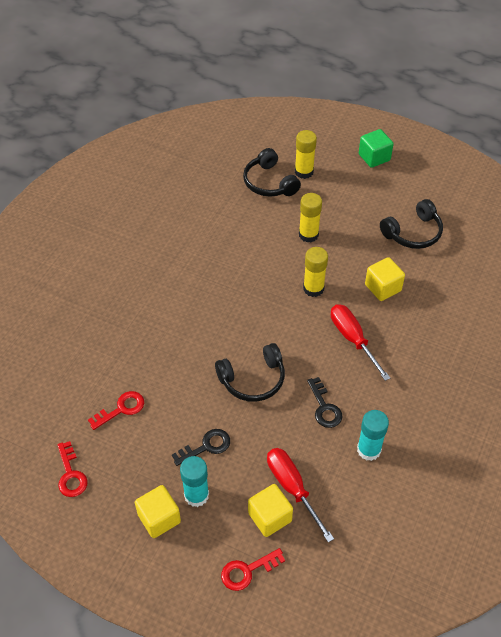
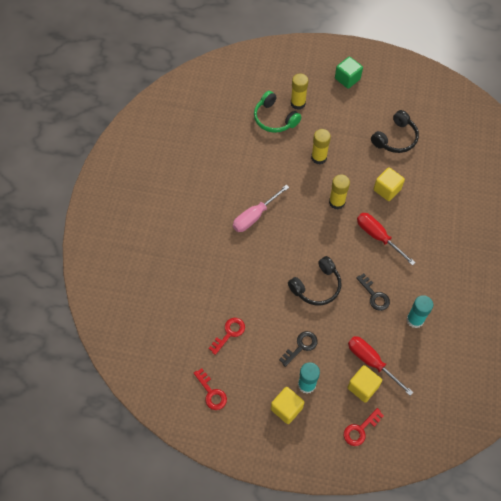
camera: 15 degrees left, 10 degrees up
black headphones [243,148,301,197] -> green headphones [254,91,301,133]
none -> pink screwdriver [233,185,289,232]

